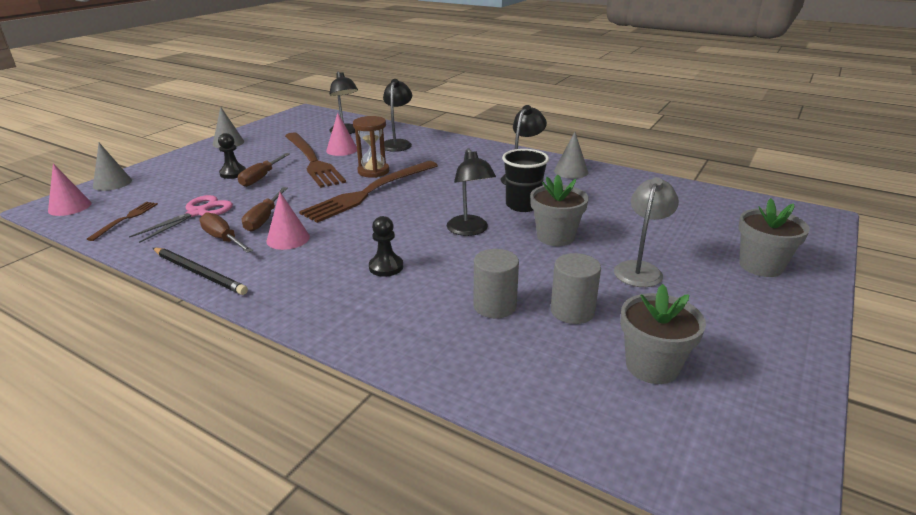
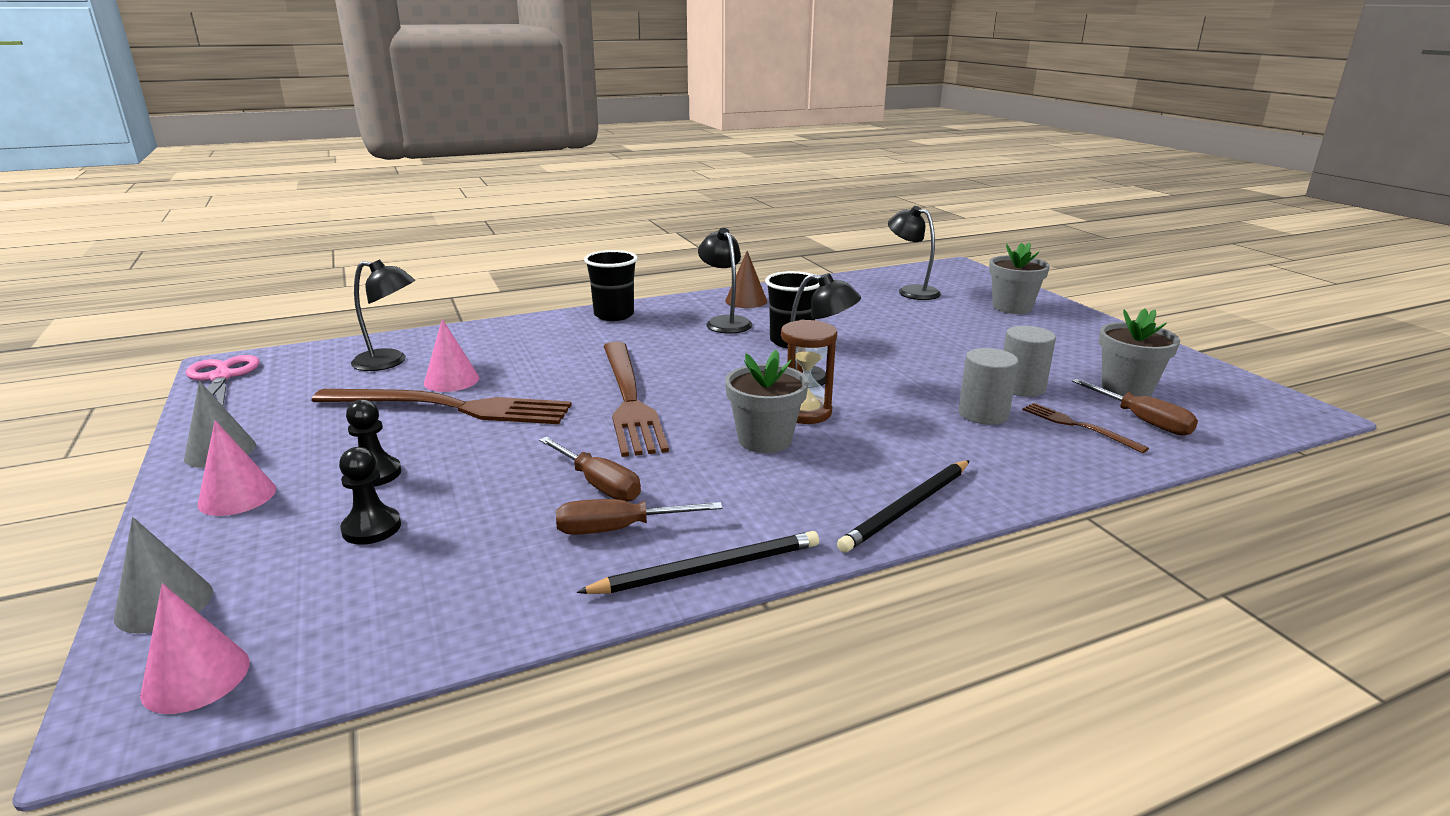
camera: 55 degrees left, 5 degrees down
brown fork [87,202,158,241] -> brown fork moved to [1023,403,1149,453]
pink scissors [129,195,233,243] -> pink scissors moved to [186,355,260,406]
brown screwdriver [238,153,290,187] -> brown screwdriver moved to [1072,379,1198,436]
pink cone [266,192,310,250] -> pink cone moved to [198,420,276,516]
brown hourglass [353,116,389,178] -> brown hourglass moved to [781,320,837,424]
black pawn [369,216,403,277] -> black pawn moved to [339,447,401,545]
black lamp [383,79,412,152] -> black lamp moved to [888,206,941,300]
grey flower pot [530,175,589,246] -> grey flower pot moved to [725,350,809,453]
grey cone [554,132,588,179] -> brown cone [725,251,767,308]
grey lamp [614,177,679,287] -> none
none -> black cup [584,250,638,321]
none -> black pencil [837,460,970,553]

